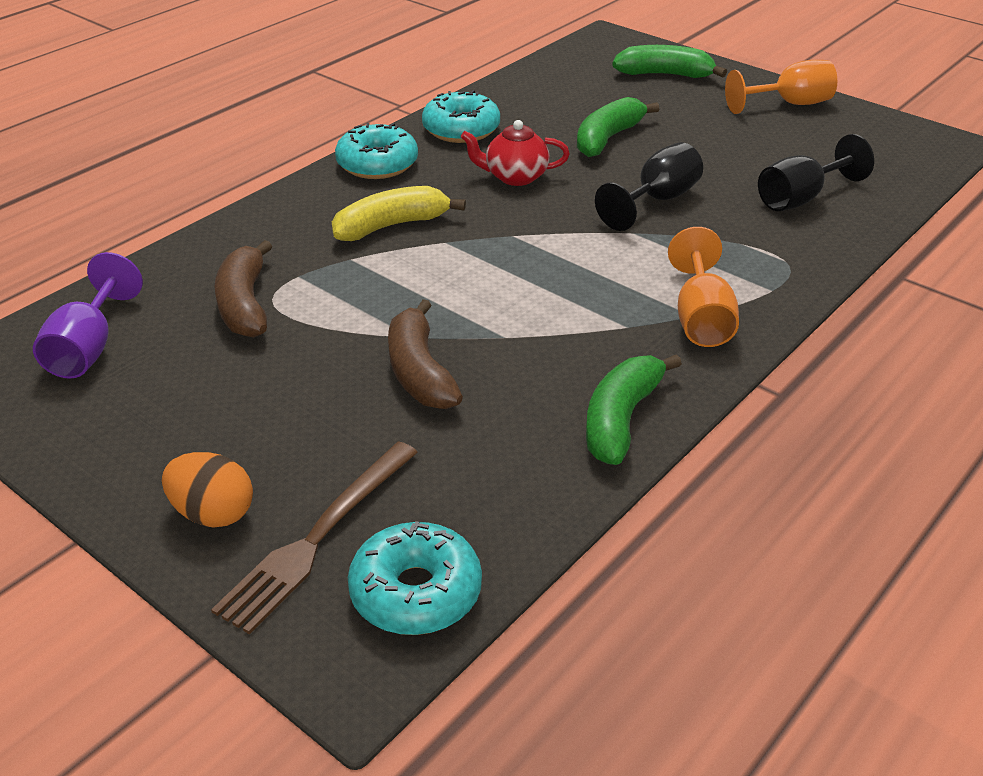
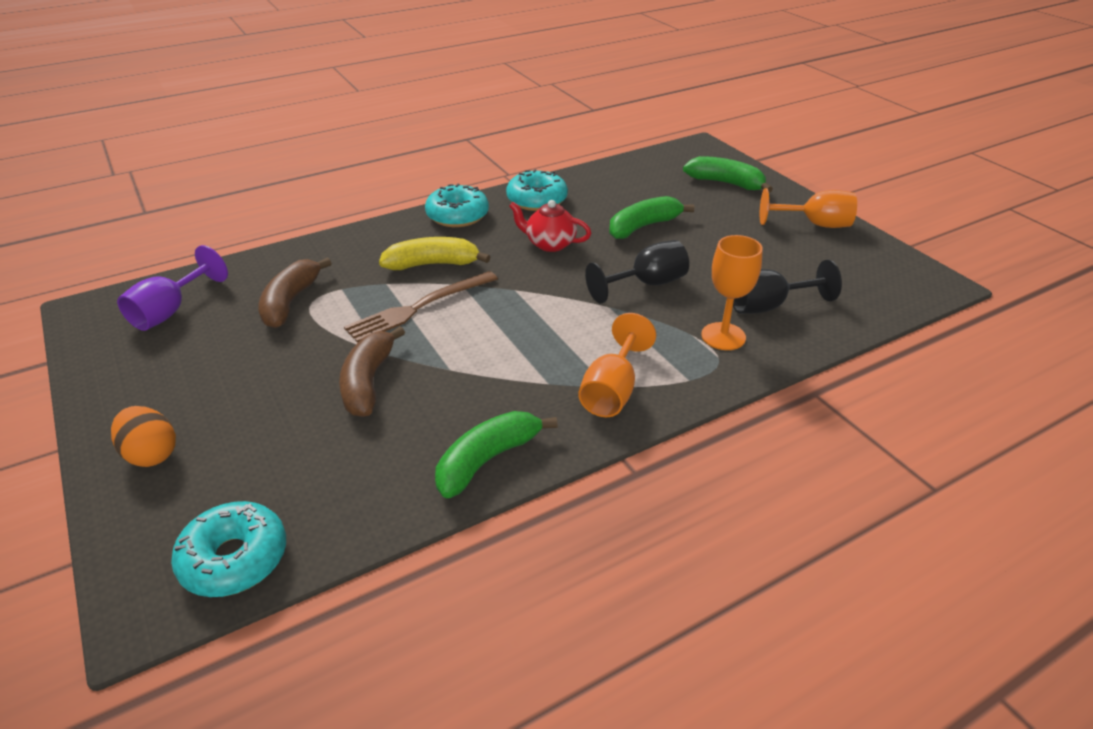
camera: 20 degrees right, 0 degrees up
brown fork [211,441,418,634] -> brown fork moved to [344,271,498,343]
none -> orange goblet [701,235,763,350]

